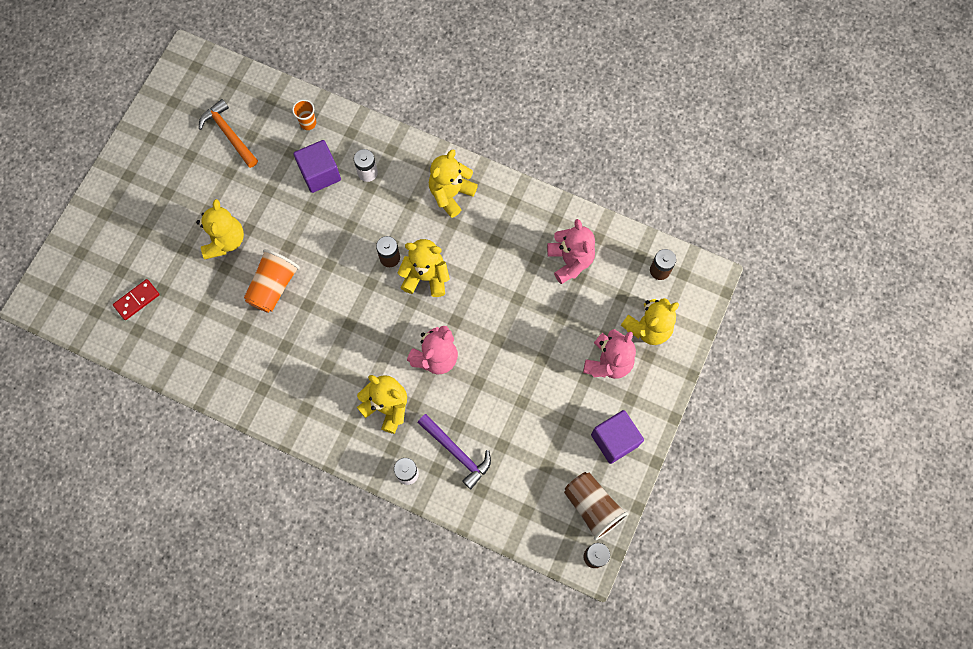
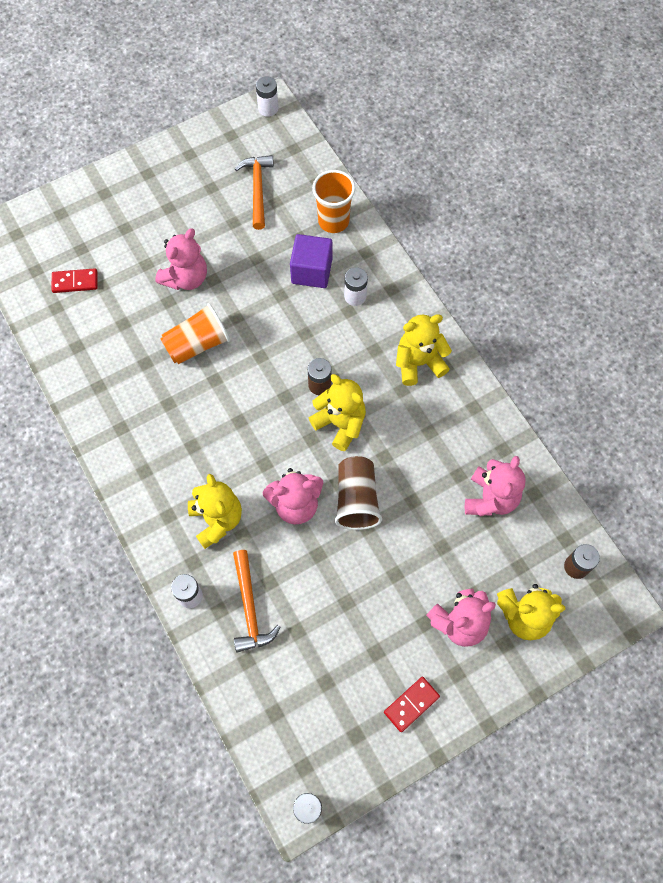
camera: 35 degrees right, 5 degrees down
yellow teddy bear [196,199,244,259] -> pink teddy bear [155,228,207,290]
orange cup [292,100,316,130] -> orange cup [312,170,355,233], size x1.75
purple hammer [417,414,491,489] -> orange hammer [233,550,281,653]
brown cup [564,472,628,540] -> brown cup moved to [335,456,382,530]
purple cube [591,410,644,464] -> red domino [384,677,440,732]
none -> white battery [256,76,278,117]

